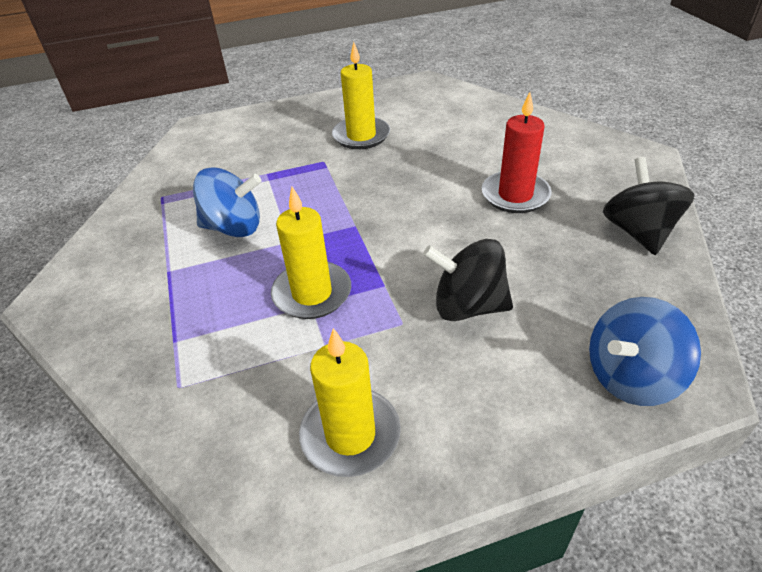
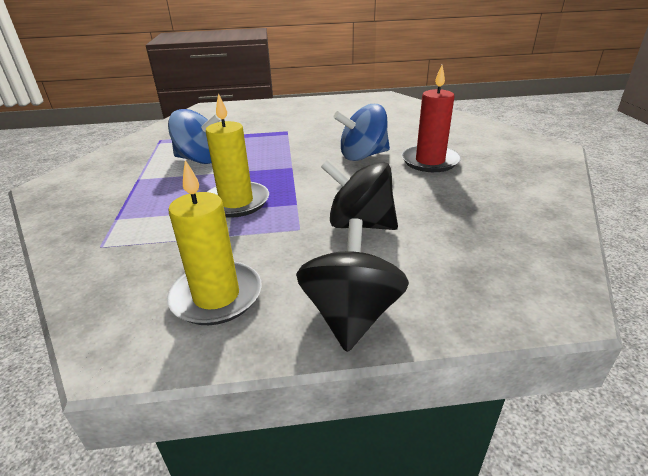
camera: 10 degrees right, 10 degrees down
yellow candle [332,42,390,149] -> none
blue spinning top [589,297,701,406] -> blue spinning top moved to [334,104,390,161]
black spinning top [603,157,695,255] -> black spinning top moved to [296,218,409,352]

